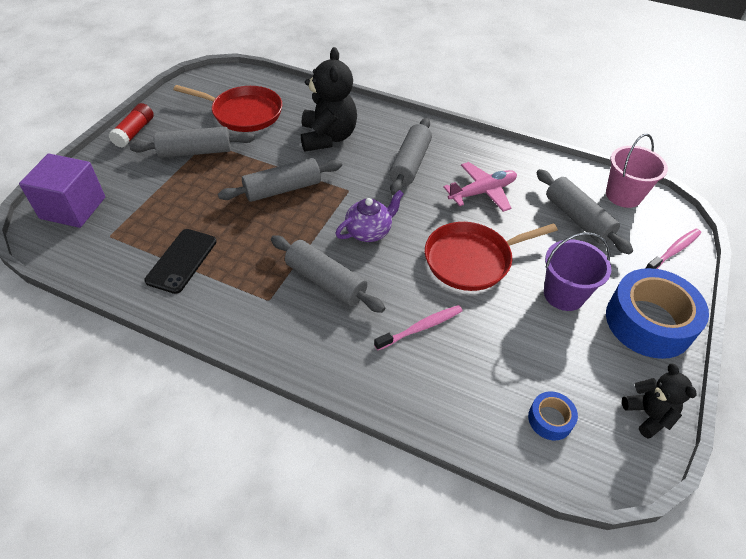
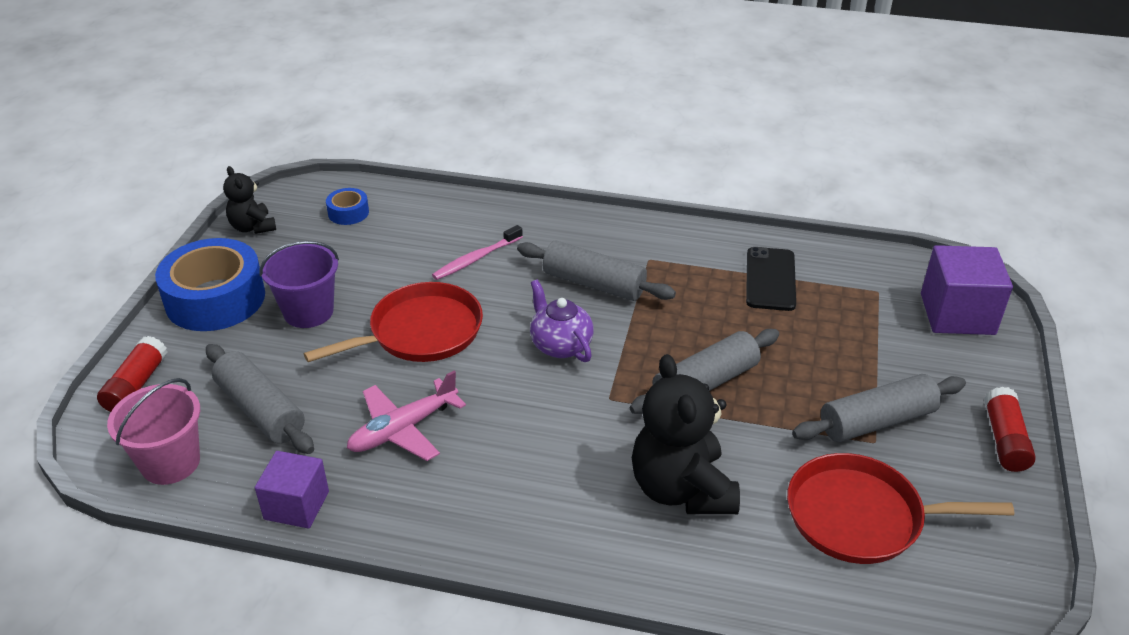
camera: 170 degrees right, 10 degrees down
purple teapot [335,190,404,242] -> purple teapot turned 105 degrees clockwise [530,280,594,362]
grey rolling pin [389,118,432,195] -> none
pink toothbrush [646,229,701,269] -> red glue stick [97,336,167,412]
none -> purple cube [255,451,329,528]

